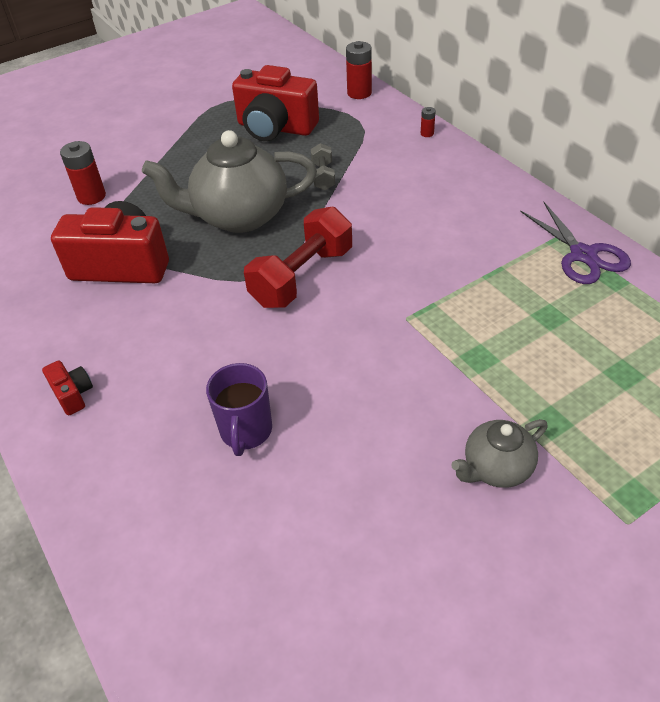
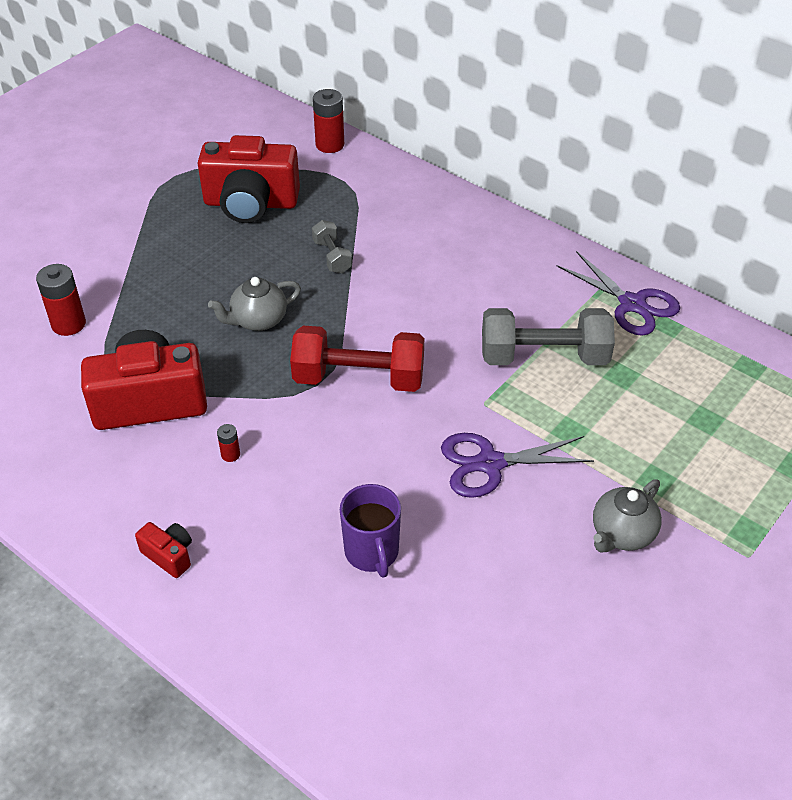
camera: 20 degrees left, 0 degrees up
grey teapot [142,130,317,233] -> grey teapot [208,277,301,331], size x0.52
red dumbbell [244,207,352,308] -> red dumbbell turned 75 degrees clockwise [290,326,424,392]
red battery [421,107,436,137] -> red battery moved to [217,424,240,462]
none -> purple scissors [441,433,594,498]
none -> grey dumbbell [482,308,615,365]

